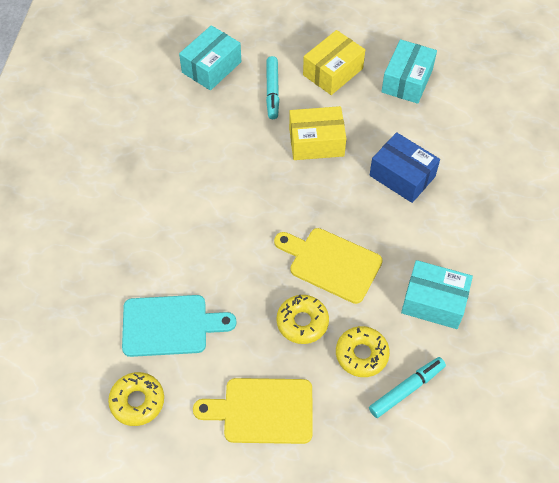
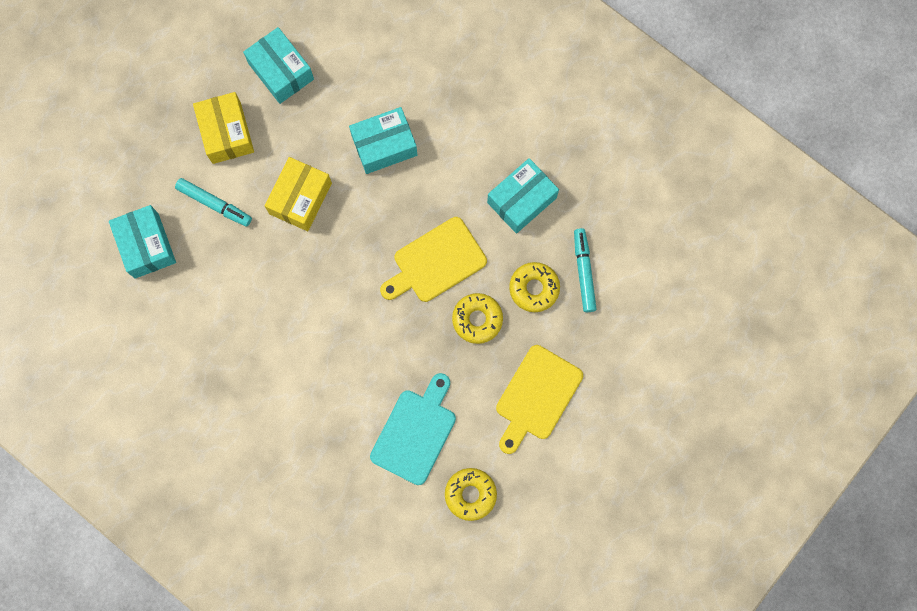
camera: 60 degrees left, 20 degrees up
blue box [370,132,440,203] -> turquoise box [349,107,417,174]

